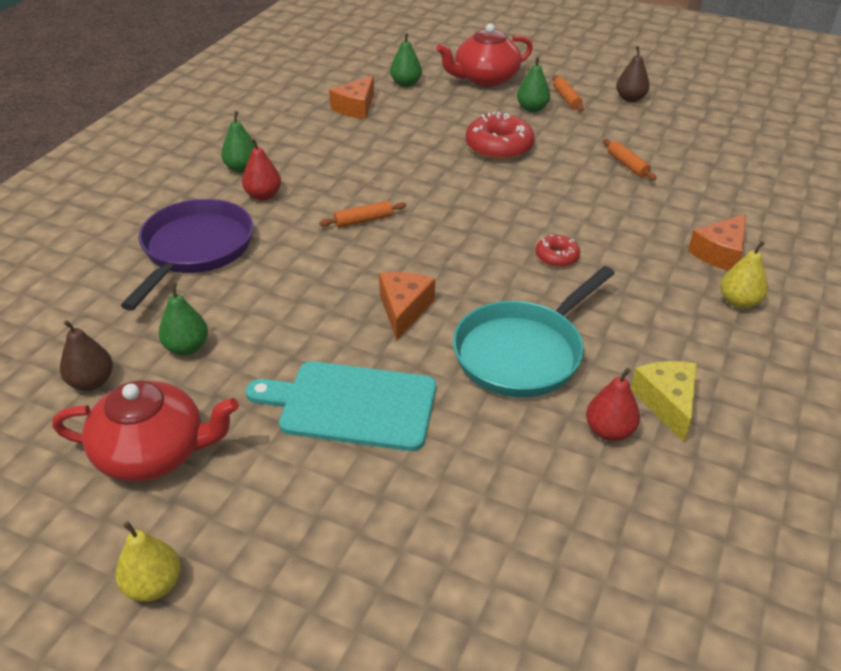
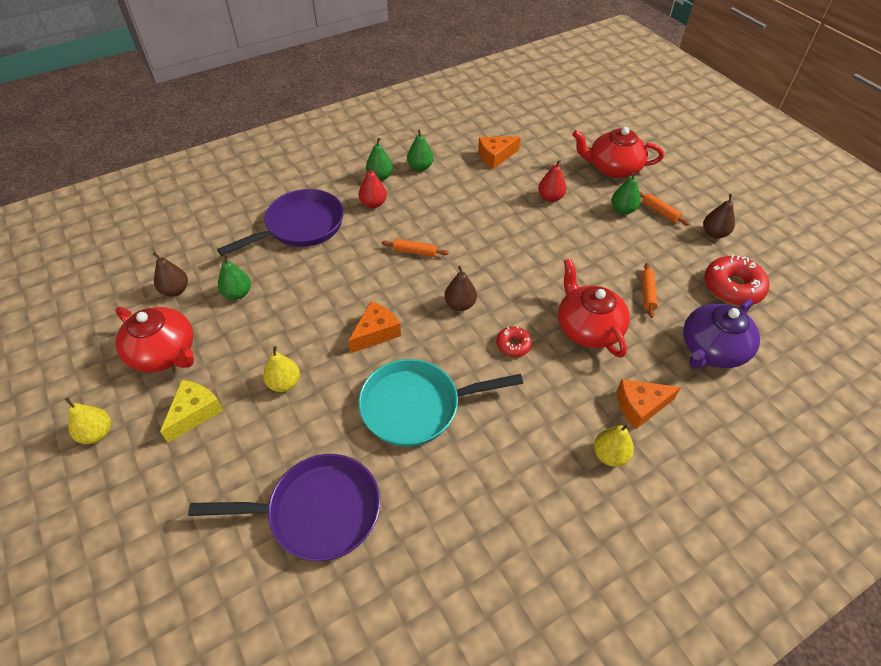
camera: 35 degrees right, 10 degrees up
turquoise cutting board [246,361,436,451] -> yellow pear [263,346,300,392]
green pear [390,33,422,87] -> green pear moved to [407,130,434,171]
red donut [466,112,535,160] -> red donut moved to [704,254,769,306]
orange rolling pin [552,76,584,112] -> orange rolling pin turned 60 degrees counterclockwise [639,191,689,226]
red pear [586,368,640,441] -> red pear moved to [538,160,567,202]
yellow cheese [630,361,697,443] -> yellow cheese moved to [160,380,223,443]
none -> purple pan [188,454,380,561]
none -> brown pear [445,266,477,311]
none -> red teapot [558,258,630,358]
none -> purple teapot [683,299,760,368]

